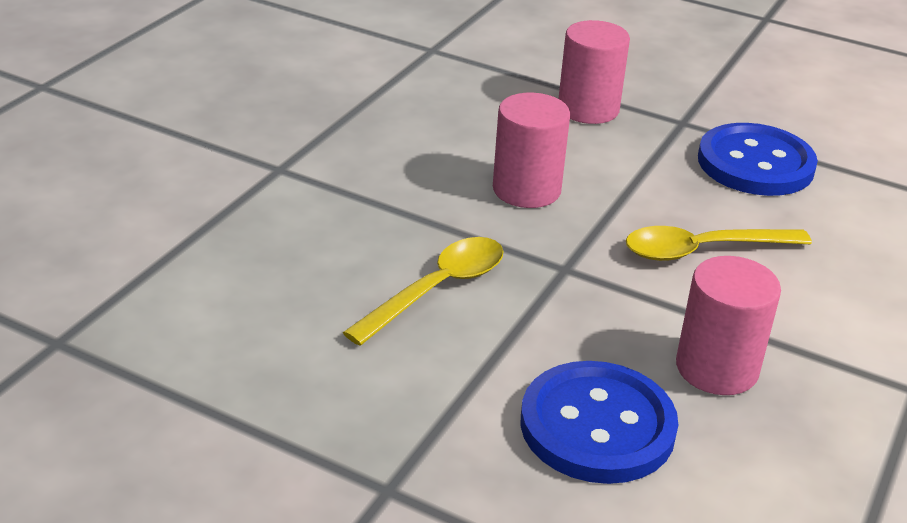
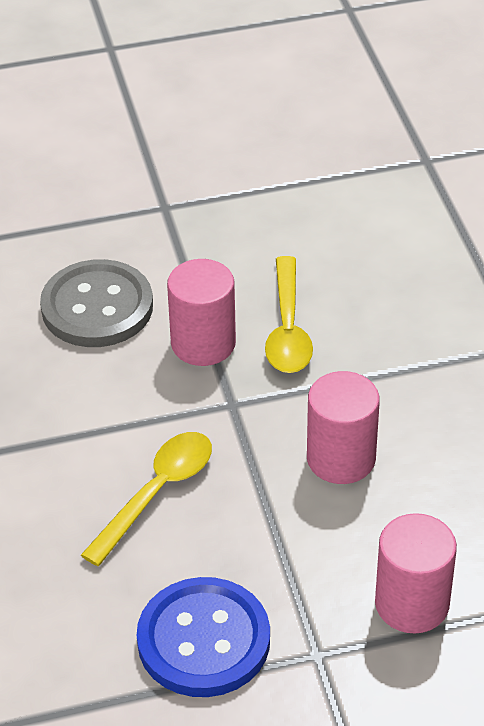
camera: 140 degrees right, 10 degrees up
blue button [520,361,678,484] -> grey button [40,259,153,347]
pink cylinder [676,256,781,395] -> pink cylinder moved to [167,259,236,366]

